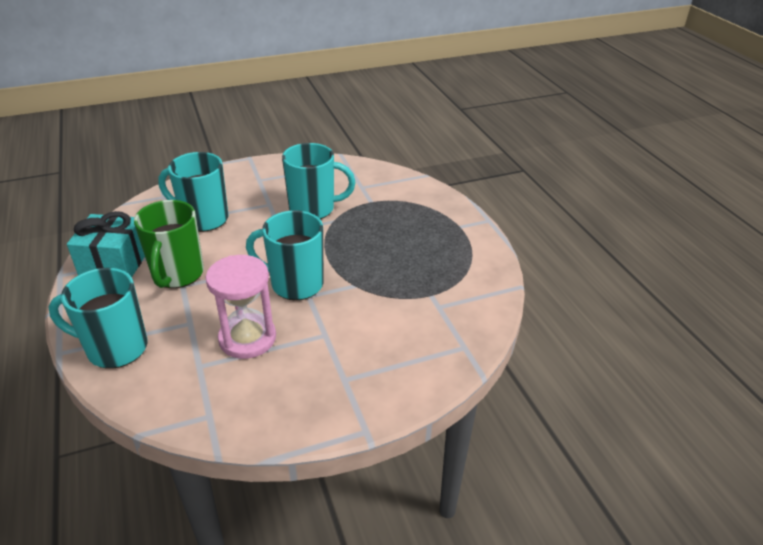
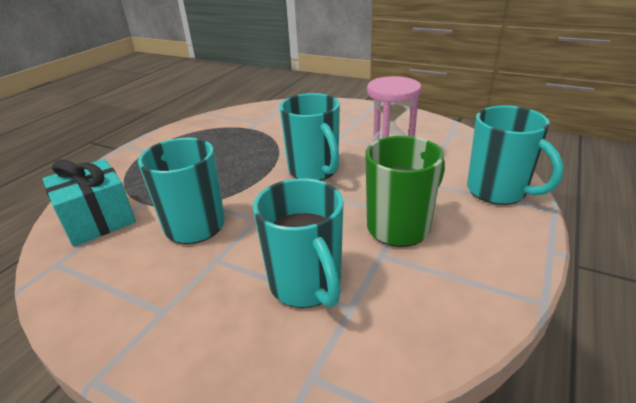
camera: 130 degrees left, 5 degrees down
turquoise gift [67,211,145,277] -> turquoise gift moved to [42,159,136,246]

